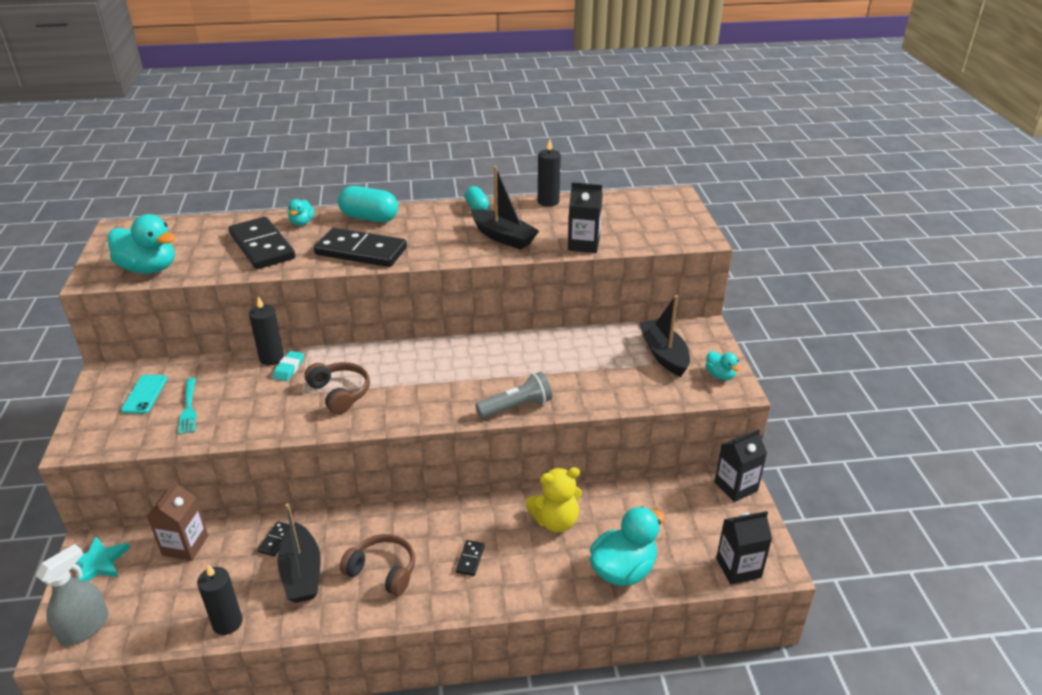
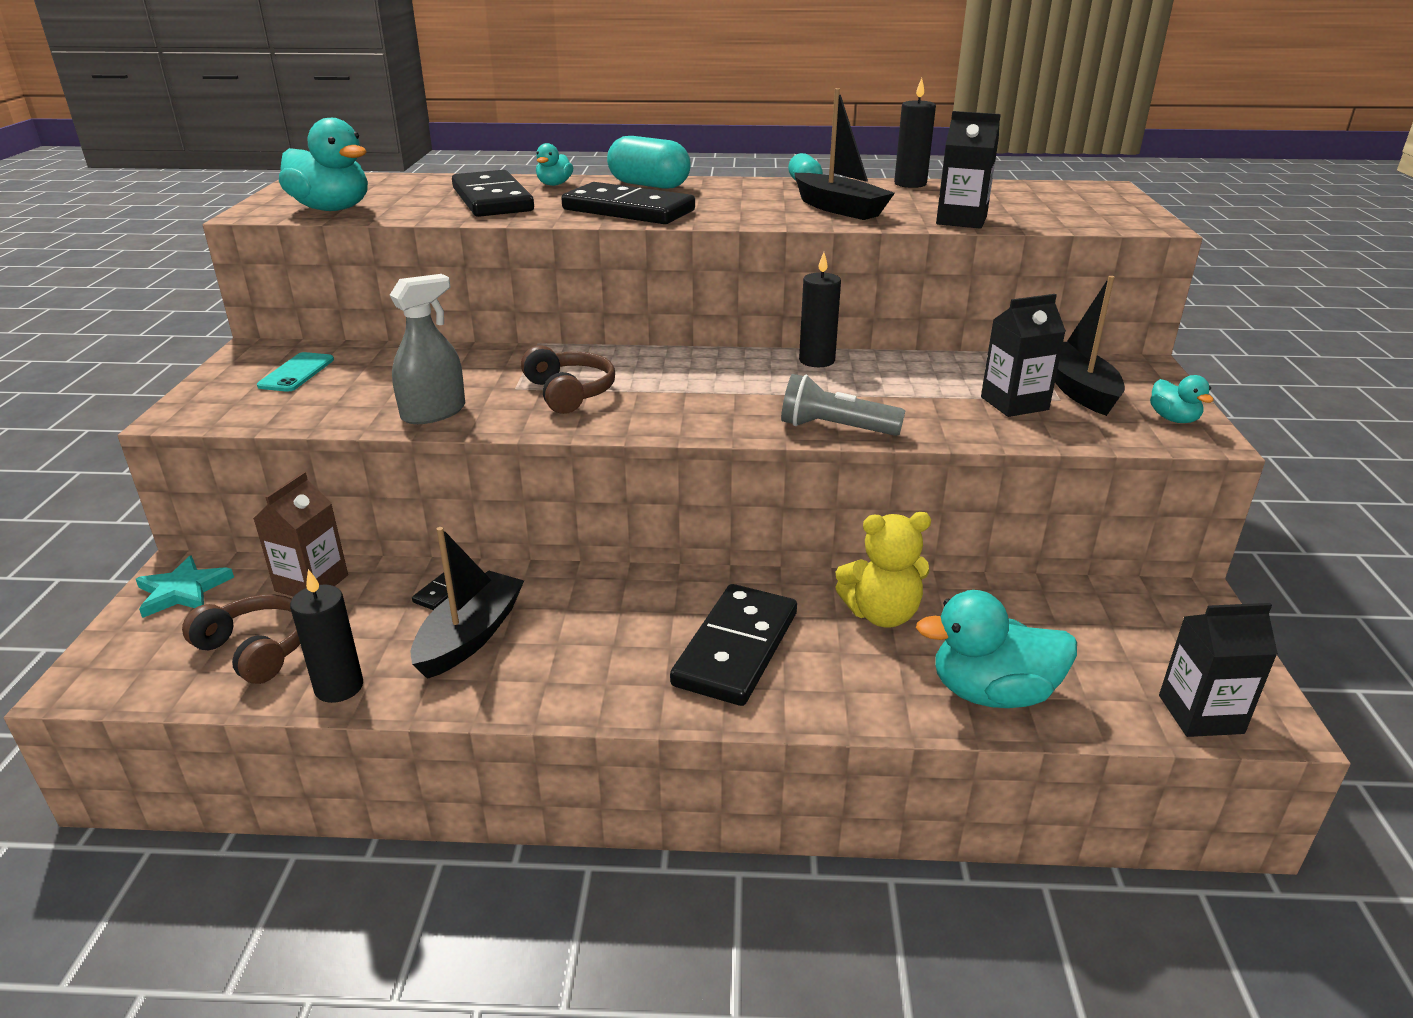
camera: 10 degrees right, 5 degrees down
grey spray bottle [36,544,108,646] -> grey spray bottle moved to [390,274,465,424]
turquoise fork [178,378,197,434] -> none
black candle [249,296,284,365] -> black candle moved to [799,252,841,367]
turquoise eraser [273,351,304,381] -> none
black boat [277,503,321,603] -> black boat turned 150 degrees counterclockwise [411,527,524,679]
brown headphones [340,534,415,596] -> brown headphones moved to [182,594,300,684]
black domino [456,540,485,576] -> black domino [670,584,797,706], size x2.40
grey flashlight [475,372,552,419] -> grey flashlight turned 150 degrees counterclockwise [781,374,905,436]
turquoise duck [590,507,665,586] -> turquoise duck turned 150 degrees counterclockwise [916,590,1077,708]
black carton [714,429,767,502] -> black carton moved to [981,294,1066,417]

